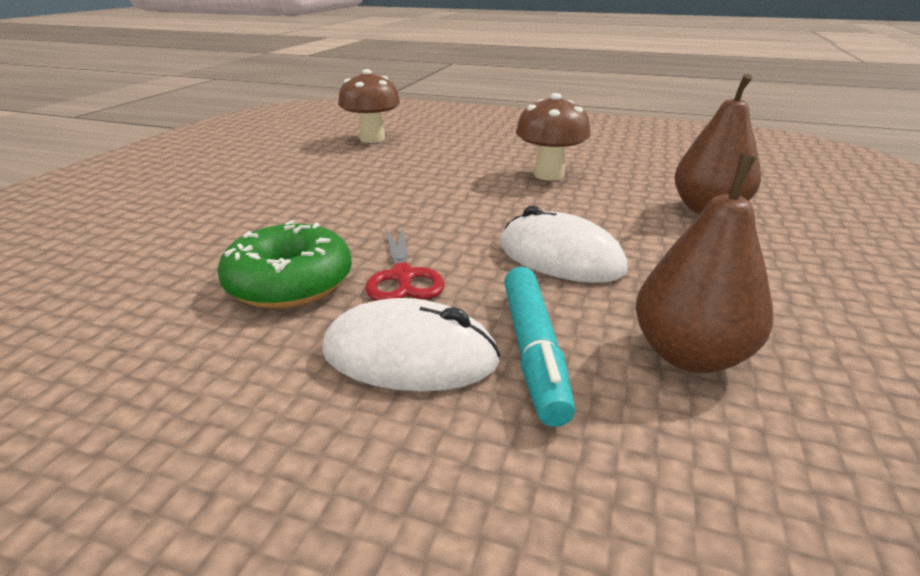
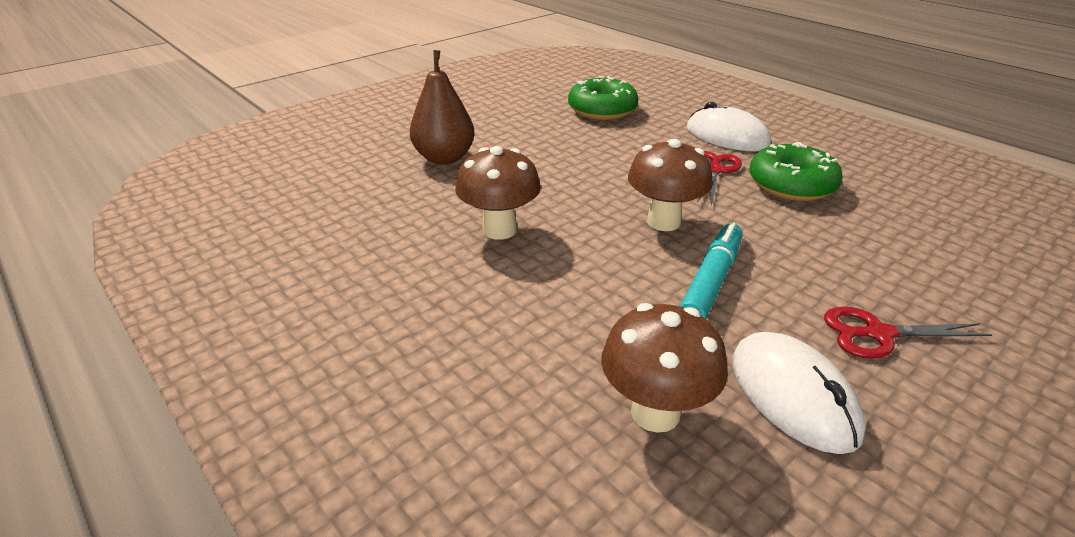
camera: 150 degrees left, 5 degrees up
white mouse [500,206,628,283] -> white mouse moved to [732,332,866,454]
turquoise marker [504,267,575,427] -> turquoise marker moved to [680,222,742,319]
brown pear [635,154,774,373] -> green donut [568,76,638,120]
none -> brown mushroom [628,139,713,231]
none -> red scissors [824,307,992,359]

